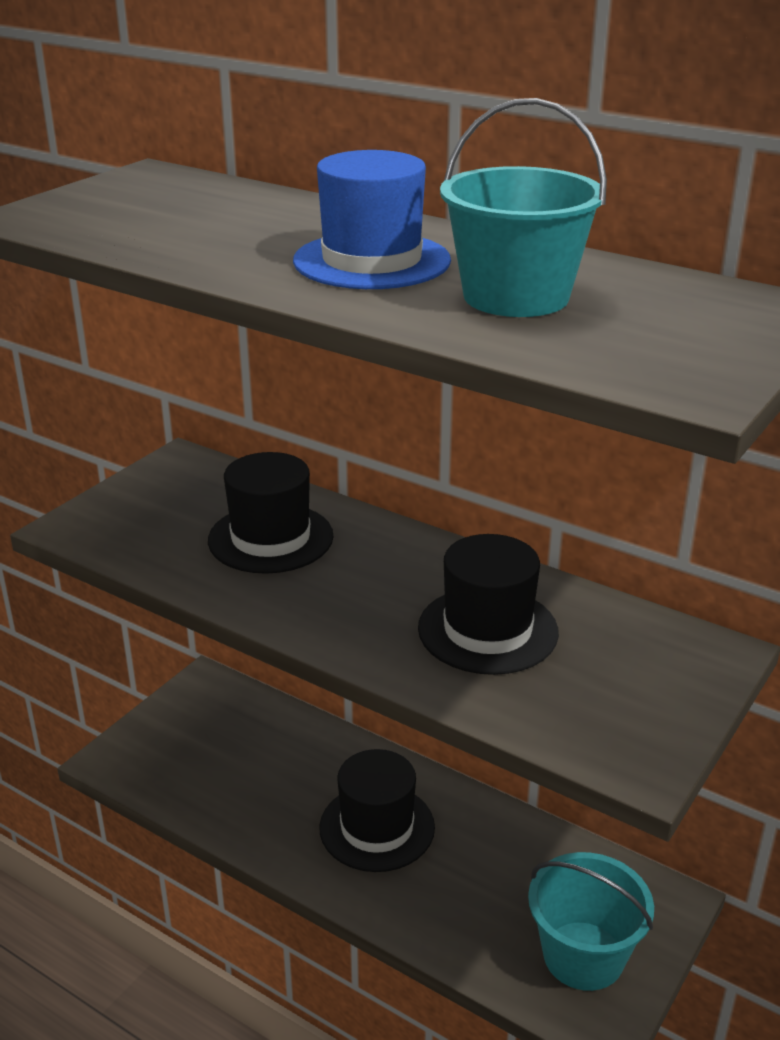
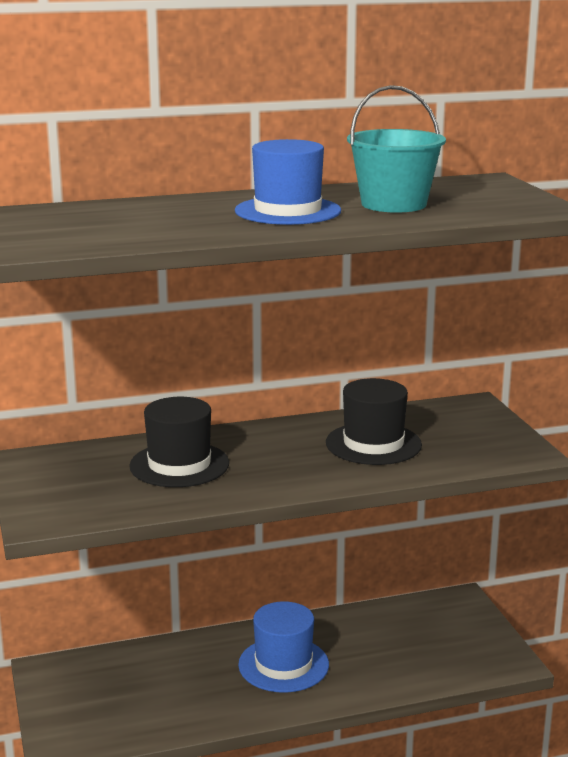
camera: 50 degrees left, 10 degrees down
black hat [319,749,435,872] -> blue hat [238,601,329,693]
turquoise bucket [528,852,654,991] -> none

